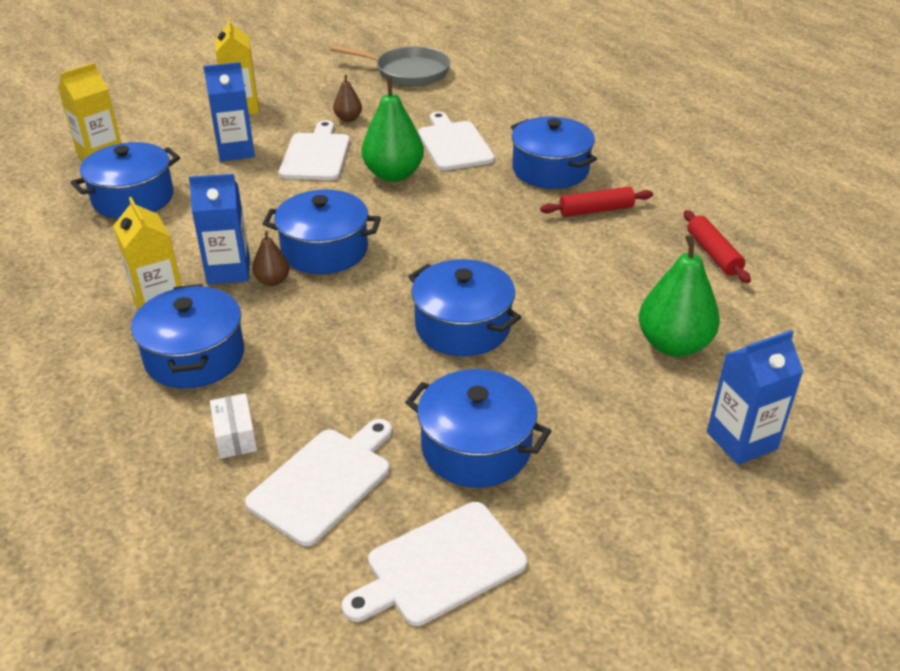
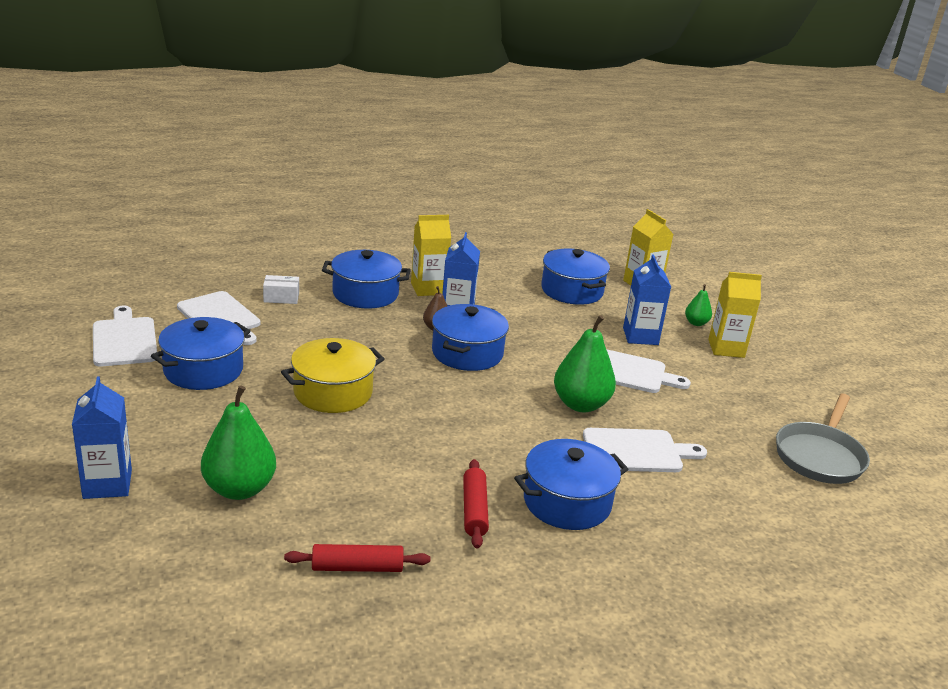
camera: 100 degrees right, 10 degrees down
brown pear [333,74,362,122] -> none
blue pot [408,259,521,356] -> yellow pot [281,338,384,413]
none -> green pear [685,284,712,326]

